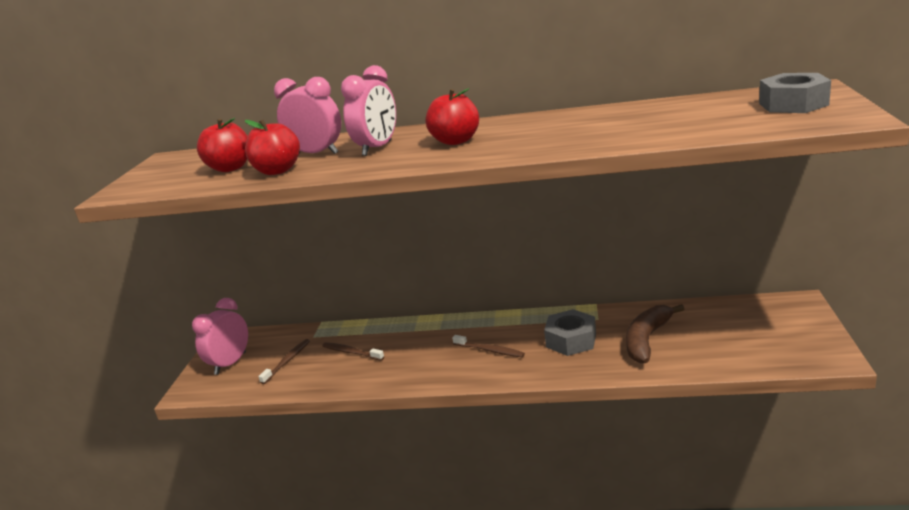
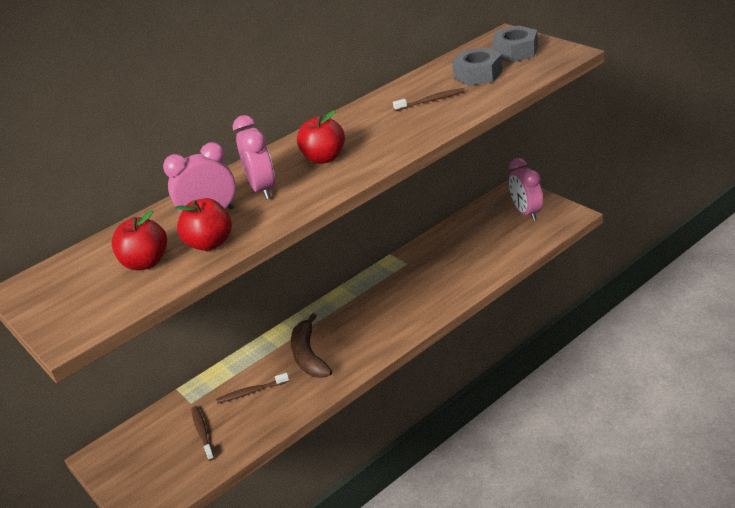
camera: 45 degrees left, 10 degrees up
pink clock [192,298,248,375] -> pink clock moved to [509,158,543,221]
brown toothbrush [452,335,525,357] -> brown toothbrush moved to [393,88,465,111]
grey nut [544,309,596,356] -> grey nut moved to [452,47,502,86]
brown banana [626,304,684,363] -> brown banana moved to [291,313,332,378]

